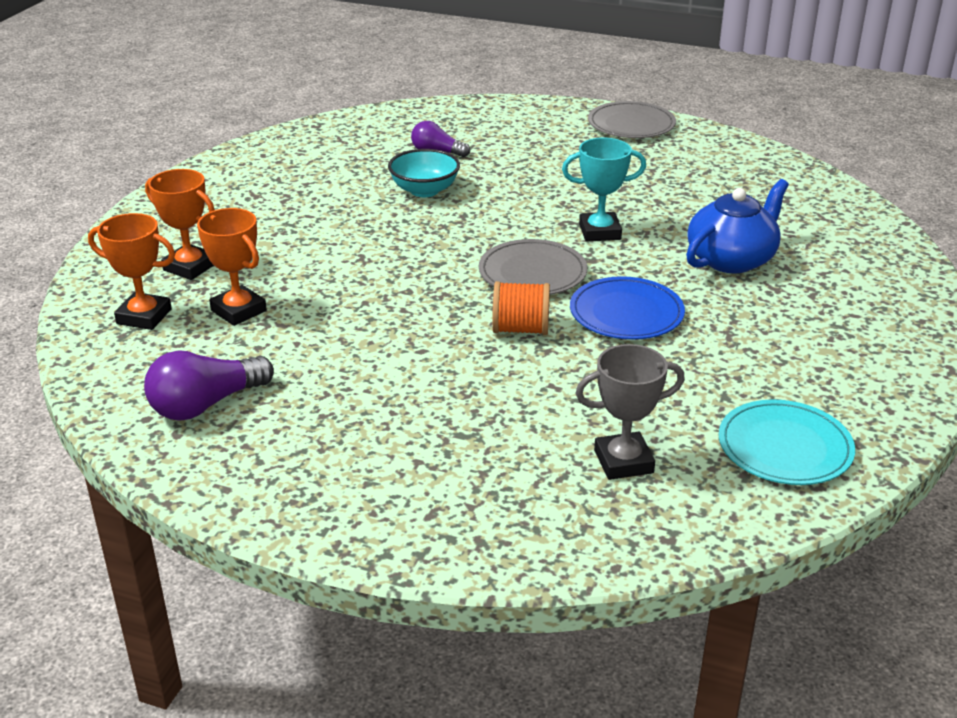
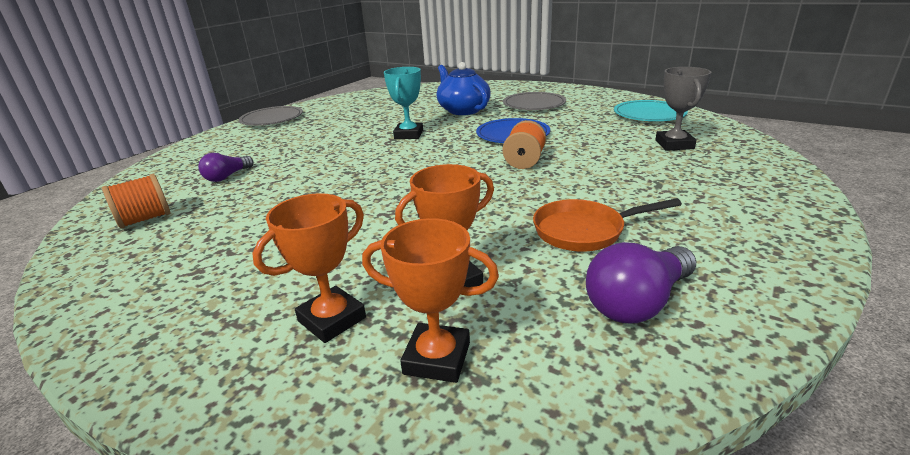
camera: 75 degrees left, 5 degrees down
orange trophy [88,213,175,330] -> orange trophy turned 75 degrees clockwise [362,218,499,383]
purple light bulb [144,350,274,421] -> purple light bulb turned 75 degrees clockwise [586,242,696,323]
turquoise bowl [388,149,460,197] -> none
grey plate [479,239,587,295] -> grey plate moved to [503,92,566,110]
none -> orange spool [102,174,170,229]
none -> orange pan [533,198,682,251]

